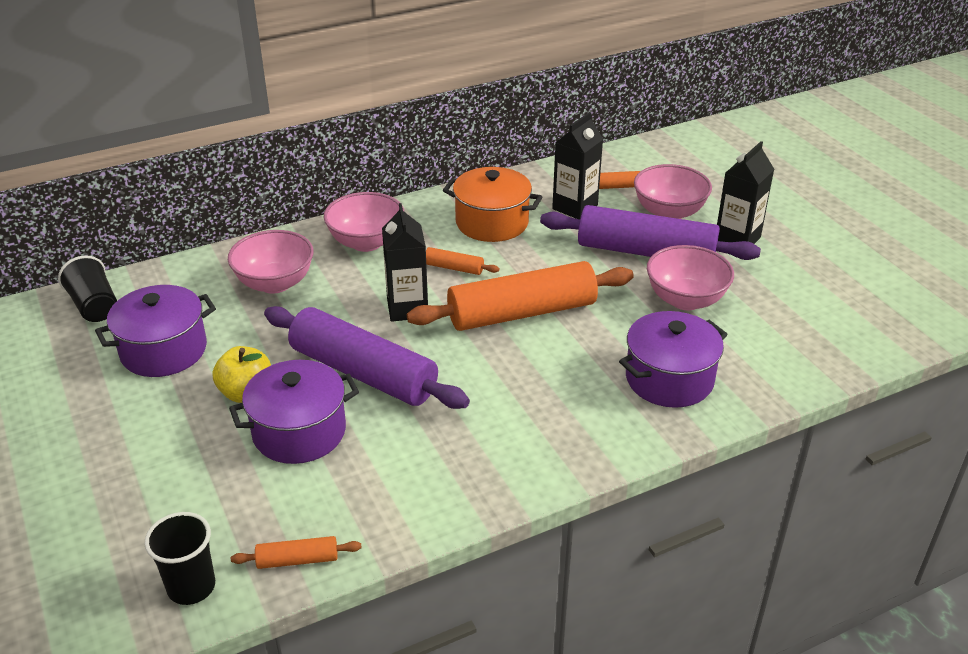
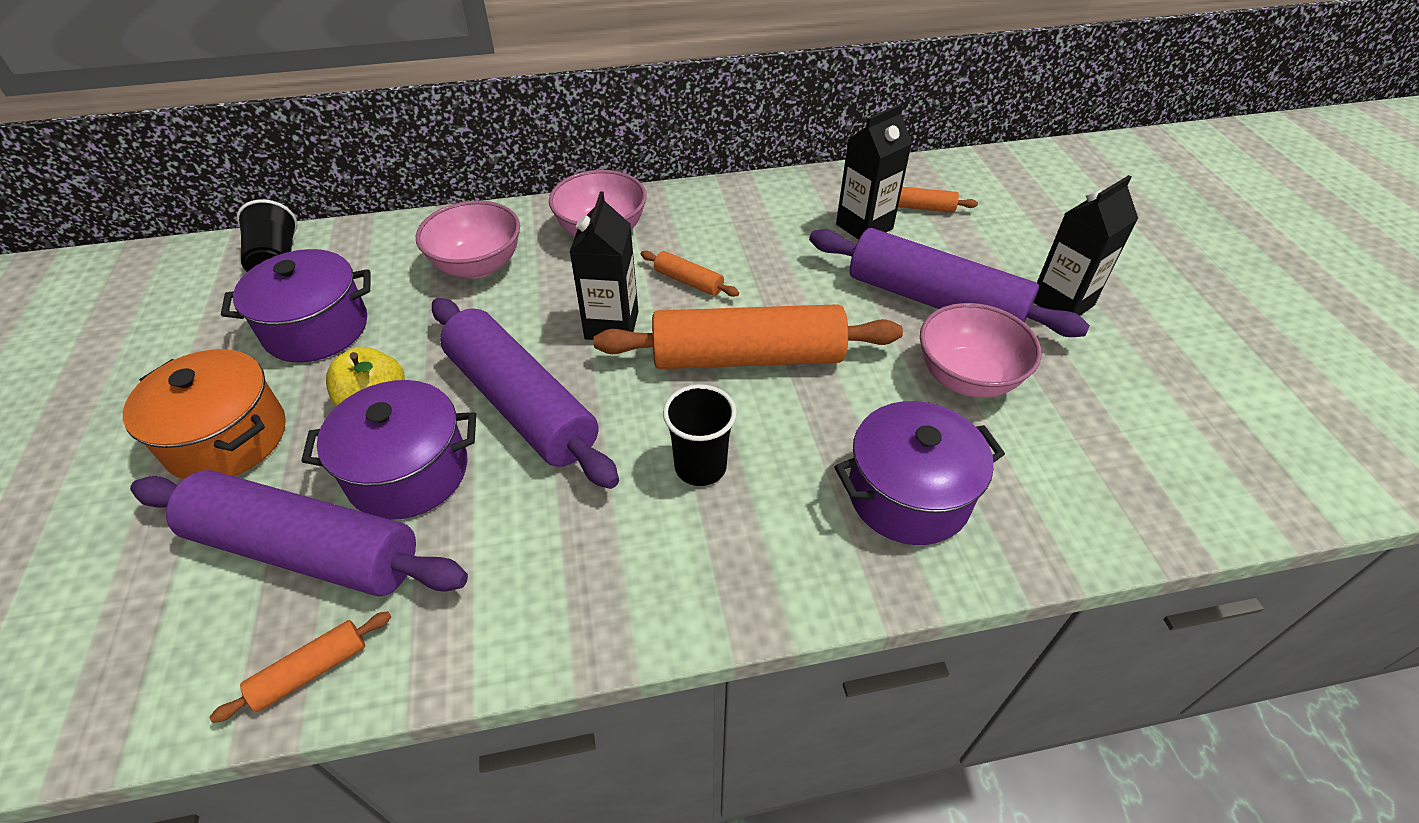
camera: 15 degrees right, 10 degrees up
black cup [144,512,215,605] -> black cup moved to [663,384,737,486]
orange rolling pin [231,536,362,569] -> orange rolling pin turned 45 degrees counterclockwise [209,611,391,723]
orange pot [443,167,542,242] -> orange pot moved to [123,349,286,479]
pink bowl [634,164,712,219] -> none
none -> purple rolling pin [130,470,468,596]

